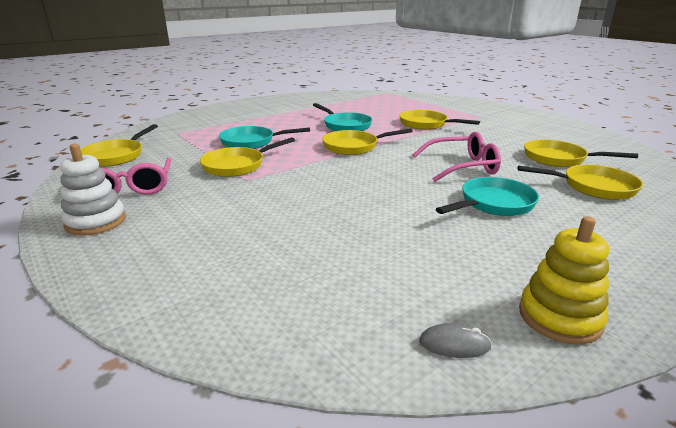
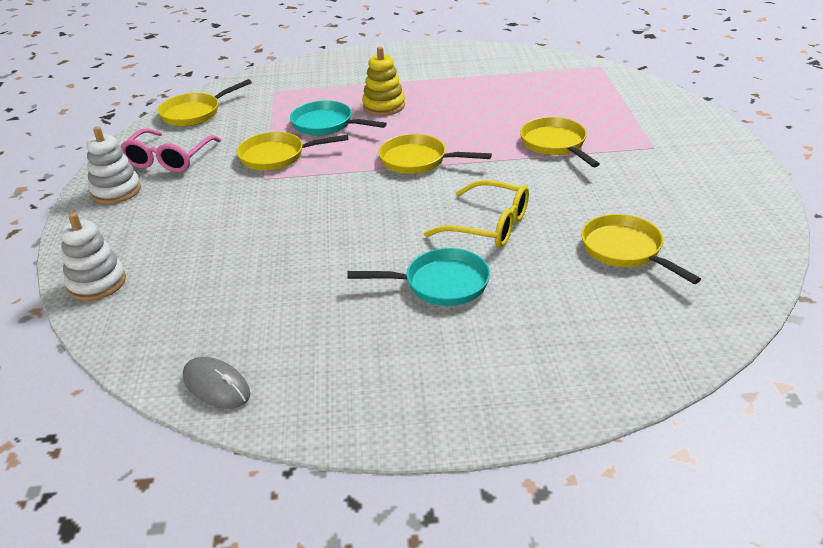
camera: 35 degrees right, 10 degrees up
turquoise pan [313,103,372,131] -> none
pink glasses [412,132,501,182] -> yellow glasses [424,180,529,248]
grey mouse [419,323,492,358] -> grey mouse [183,357,250,409], size x1.53
yellow pan [517,165,643,200] -> none
yellow stacking toy [519,216,609,344] -> yellow stacking toy moved to [362,47,405,116]
none -> white stacking toy [61,213,126,301]

